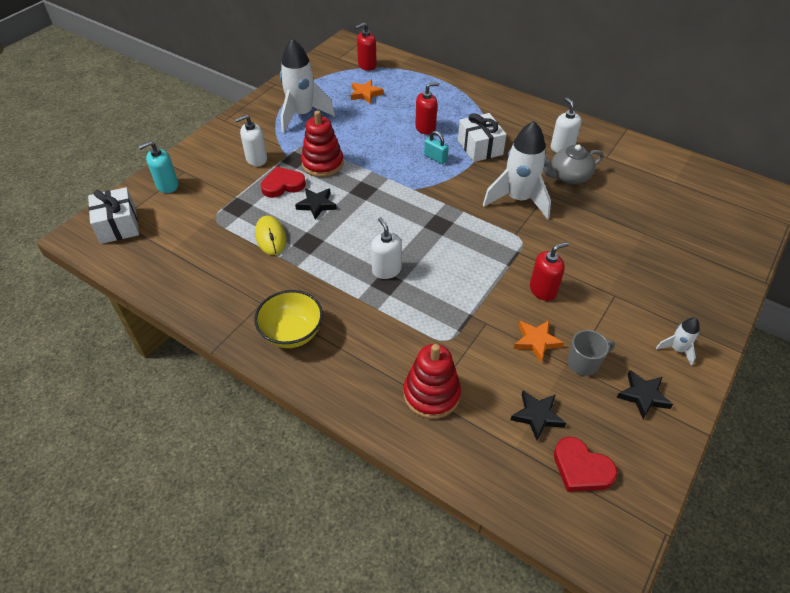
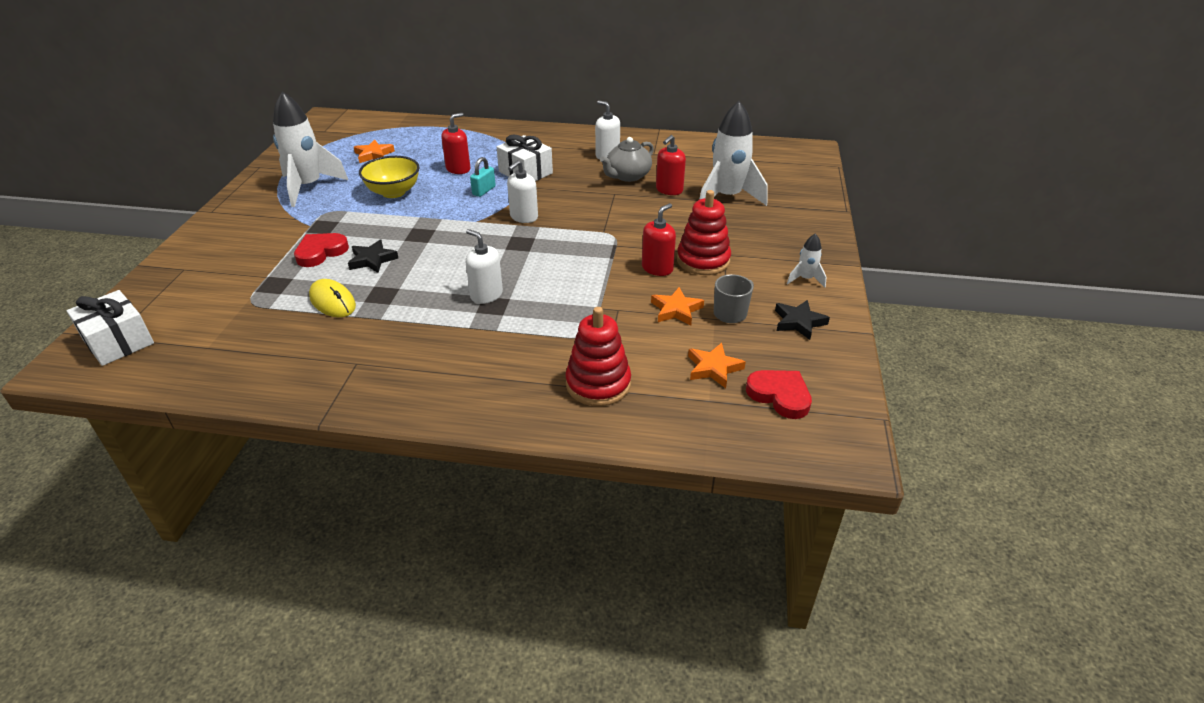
camera: 25 degrees left, 10 degrees down
turquoise soap dispenser [138,141,179,193] -> none
white soap dispenser [235,115,267,166] -> white soap dispenser moved to [507,160,538,223]
yellow bowl [254,290,323,348] -> yellow bowl moved to [359,156,420,198]
red stacking toy [301,111,344,177] -> red stacking toy moved to [677,190,731,275]
red soap dispenser [355,23,377,71] -> red soap dispenser moved to [656,135,686,195]
turquoise padlock [424,131,449,164] -> turquoise padlock turned 75 degrees counterclockwise [470,157,496,197]
white rocket [483,121,551,219] -> white rocket moved to [699,101,768,206]
black star [510,390,566,441] -> orange star [688,343,746,388]
red heart [554,437,617,492] -> red heart turned 150 degrees counterclockwise [746,370,812,419]

